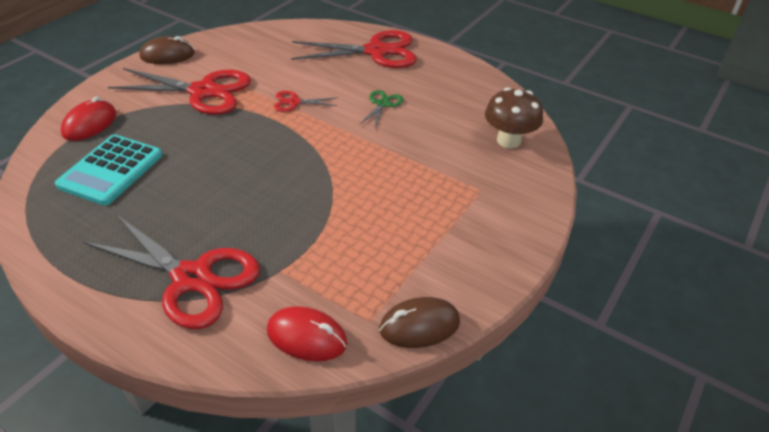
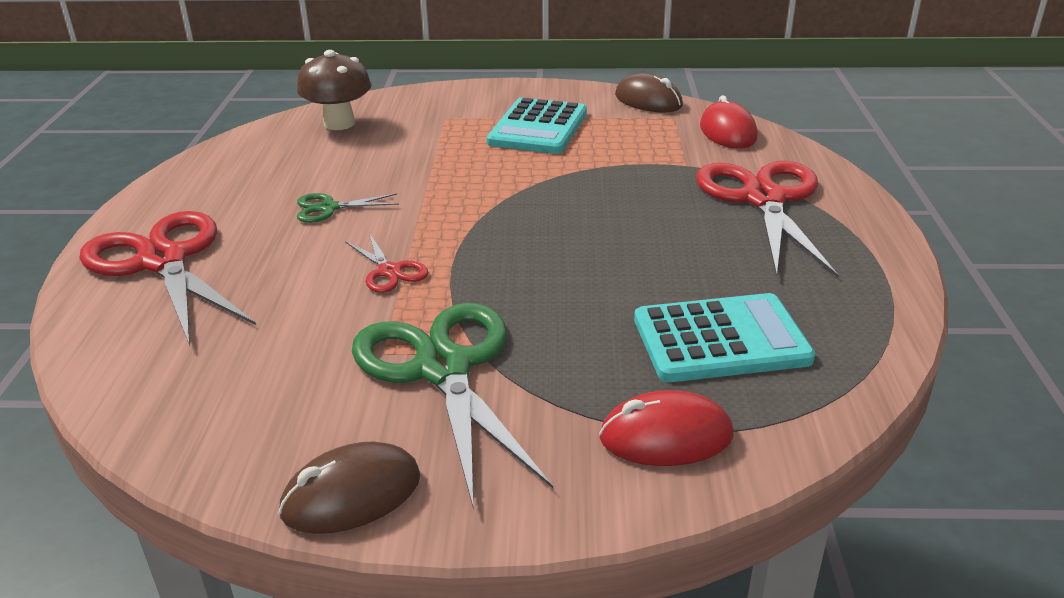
camera: 120 degrees left, 10 degrees down
red scissors [108,68,251,115] -> green scissors [352,303,553,506]
brown mouse [139,36,195,64] -> brown mouse turned 75 degrees counterclockwise [278,442,420,534]
none -> turquoise calculator [487,98,587,154]

